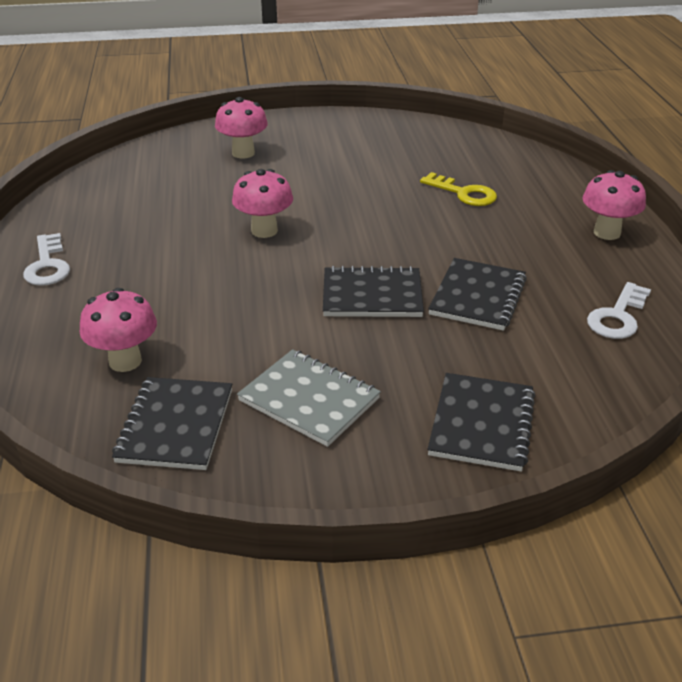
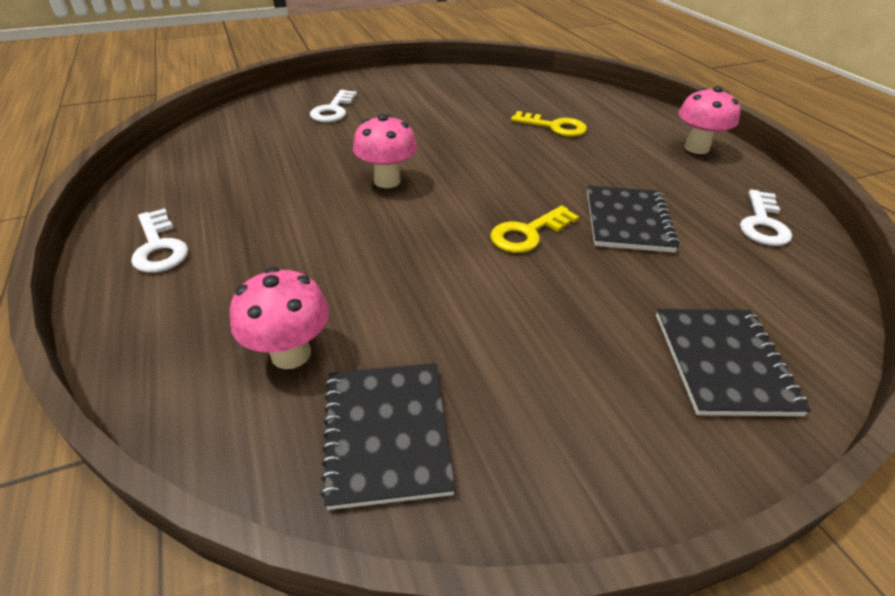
camera: 15 degrees left, 5 degrees up
pink mushroom [215,97,268,158] -> white key [310,90,357,122]
grey notebook [237,349,381,447] -> none
black notebook [323,266,424,317] -> yellow key [490,206,579,253]

